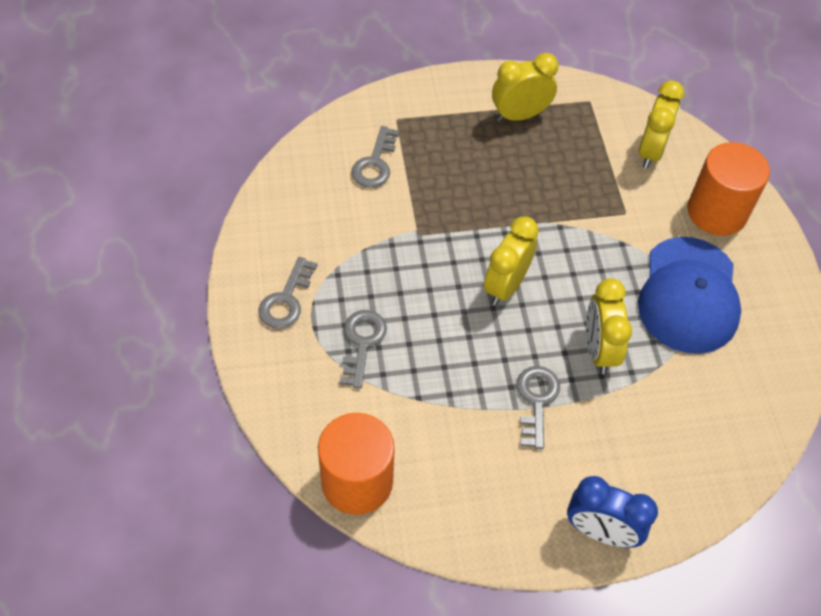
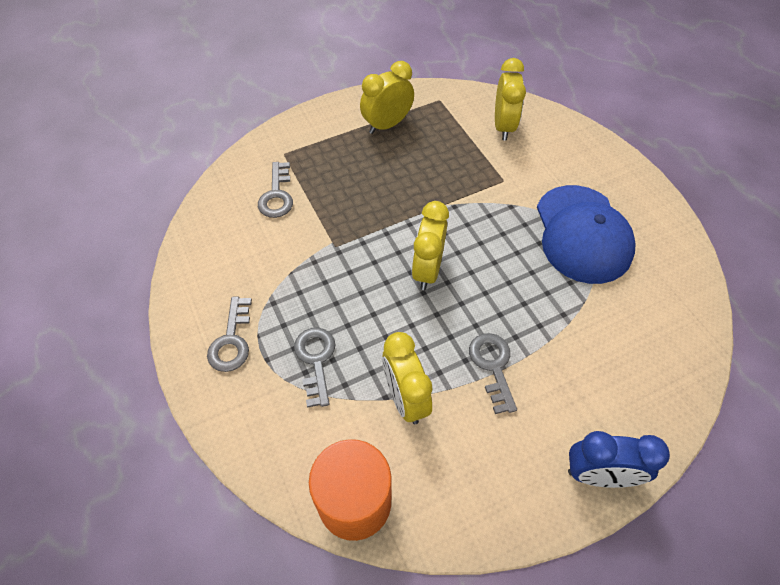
camera: 15 degrees left, 0 degrees up
yellow clock [586,278,632,374] -> yellow clock moved to [382,332,433,424]
orange cylinder [687,142,770,236] -> none

